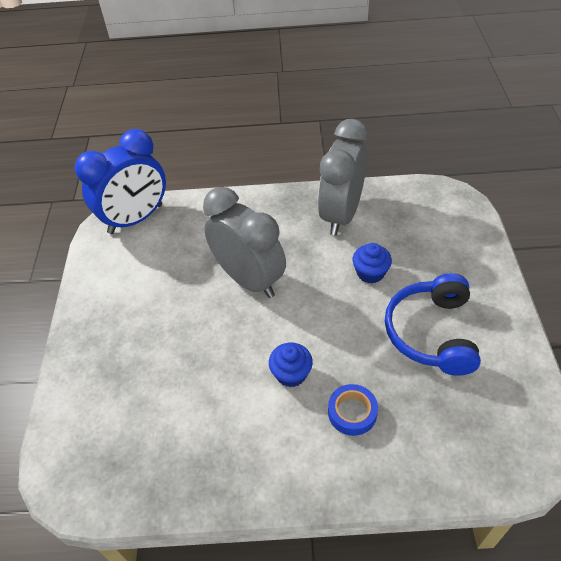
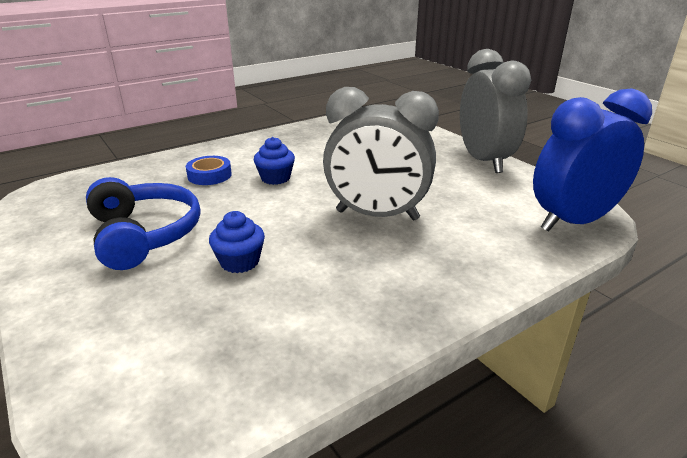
camera: 145 degrees right, 20 degrees down
blue clock [75,129,166,234] -> blue clock turned 45 degrees clockwise [533,89,652,232]
grey clock [318,119,368,235] -> grey clock moved to [460,49,531,173]

